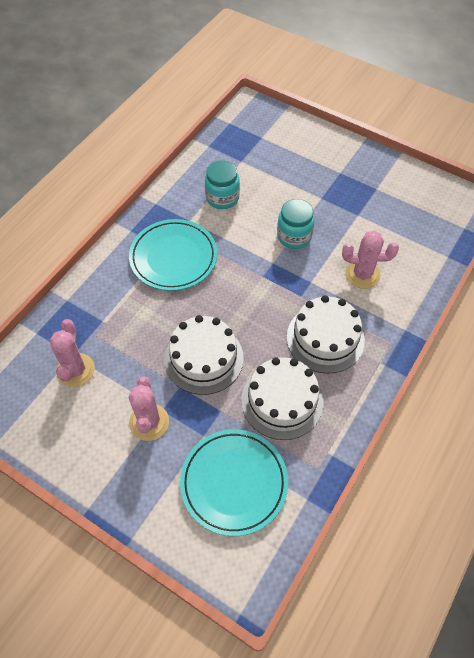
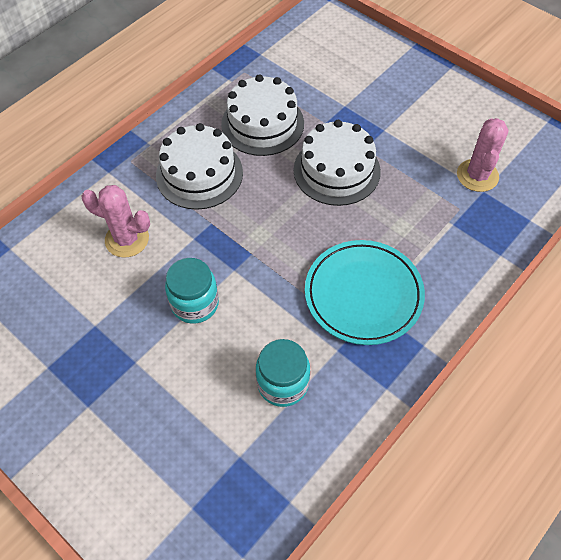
camera: 170 degrees left, 0 degrees up
pink cactus [129,376,169,441] -> none
turquoise plate [180,429,288,536] -> none

